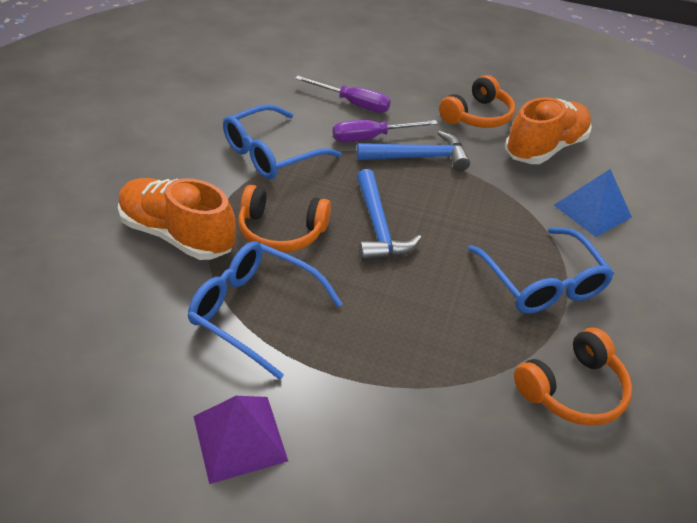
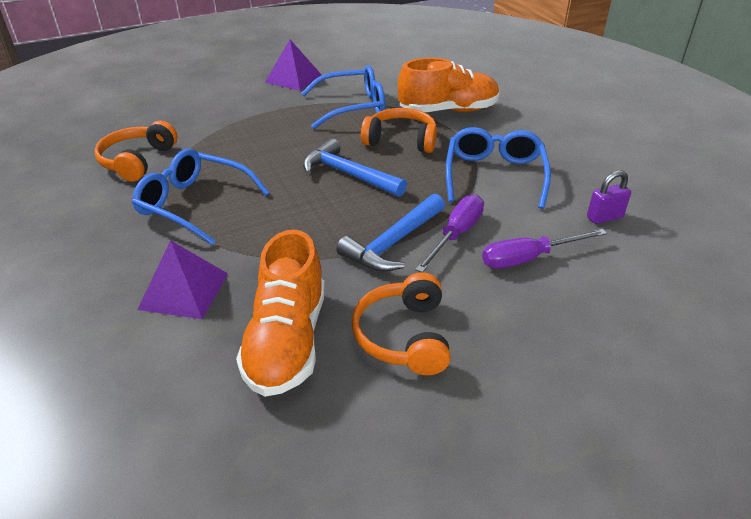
camera: 140 degrees right, 5 degrees down
orange headphones [238,185,331,252] -> orange headphones turned 45 degrees clockwise [361,108,437,153]
blue pyramid [554,169,632,237] -> purple pyramid [137,240,228,319]
none -> purple padlock [587,170,631,224]

